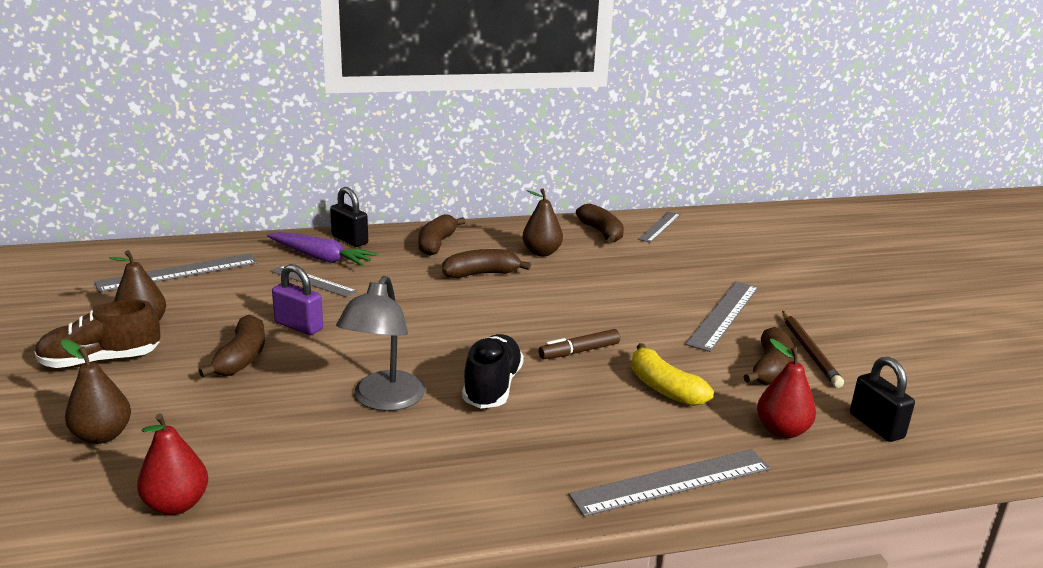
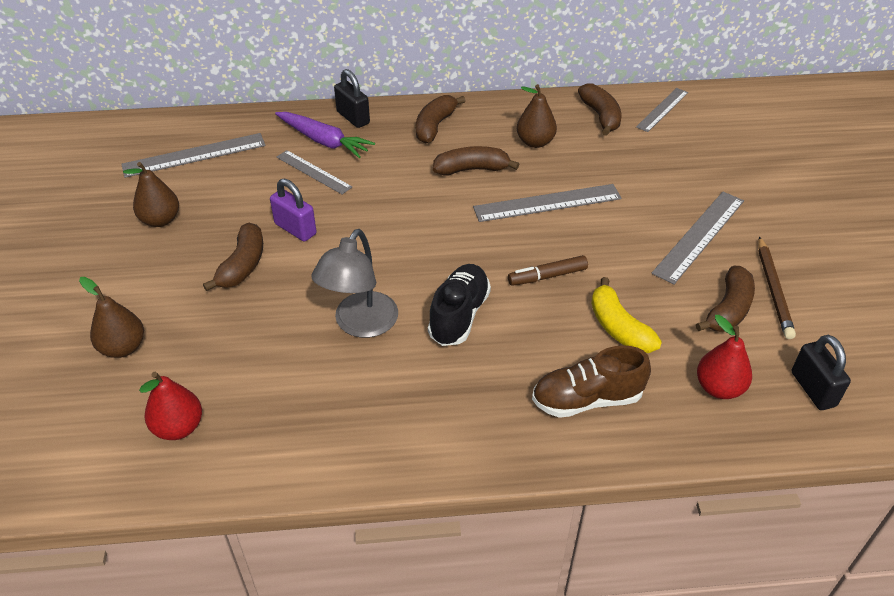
camera: 10 degrees right, 20 degrees up
brown shoe [34,300,161,368] -> brown shoe moved to [532,345,651,418]
grey ruler [569,449,771,517] -> grey ruler moved to [473,184,622,222]

